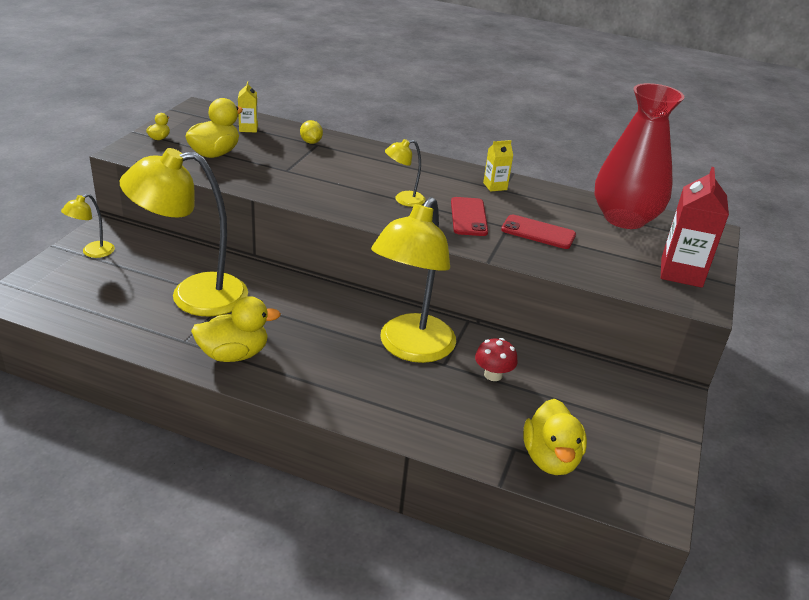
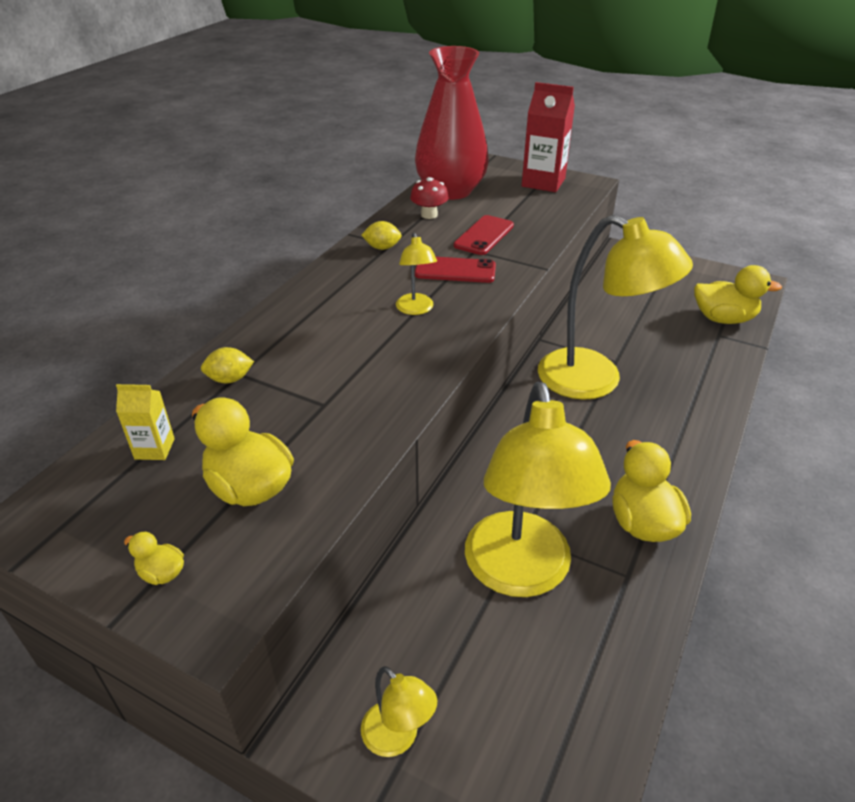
camera: 80 degrees left, 5 degrees up
red mushroom [475,338,518,381] -> red mushroom moved to [410,177,449,219]
yellow carton [483,140,513,192] -> yellow lemon [361,221,402,250]

